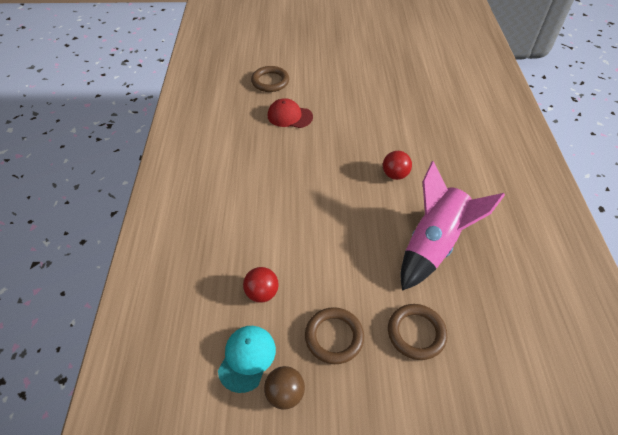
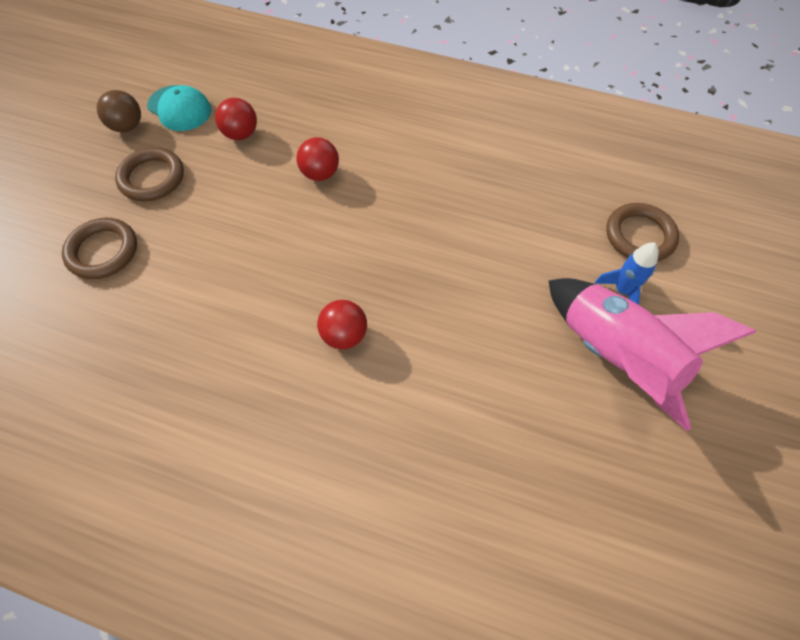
camera: 110 degrees right, 10 degrees up
red cap [268,98,313,128] -> none
pink rocket [401,161,505,291] -> pink rocket moved to [548,278,756,431]
none -> red ball [296,137,339,181]
none -> blue rocket [595,243,659,305]

